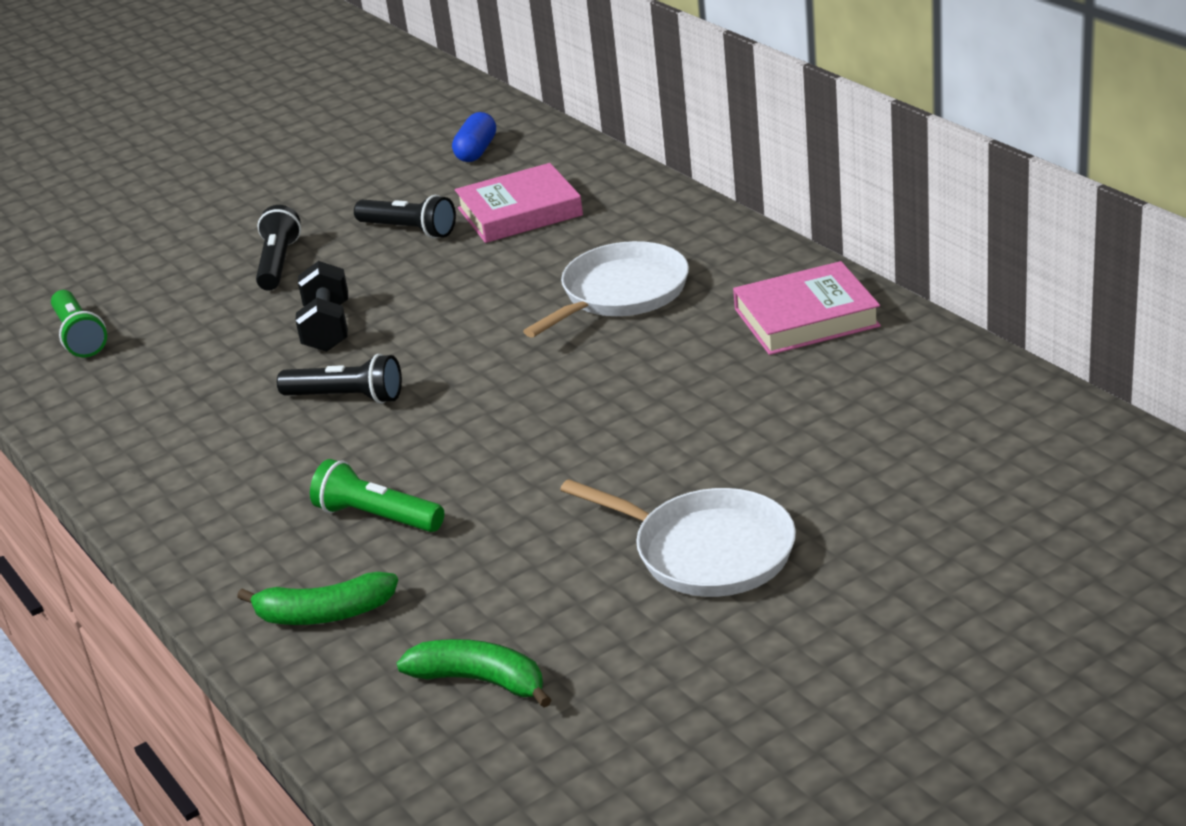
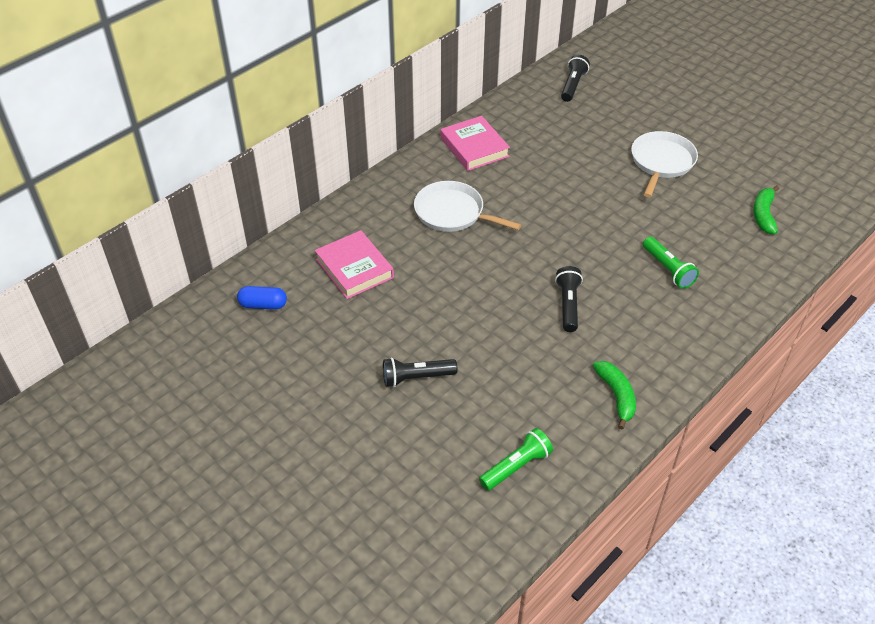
camera: 105 degrees left, 15 degrees up
green banana [237,572,398,625] -> green banana moved to [593,361,636,429]
black dumbbell [295,261,348,352] -> none
green flashlight [310,459,444,532] -> green flashlight turned 45 degrees counterclockwise [643,237,699,289]
black flashlight [354,195,456,238] -> black flashlight moved to [561,55,590,102]

